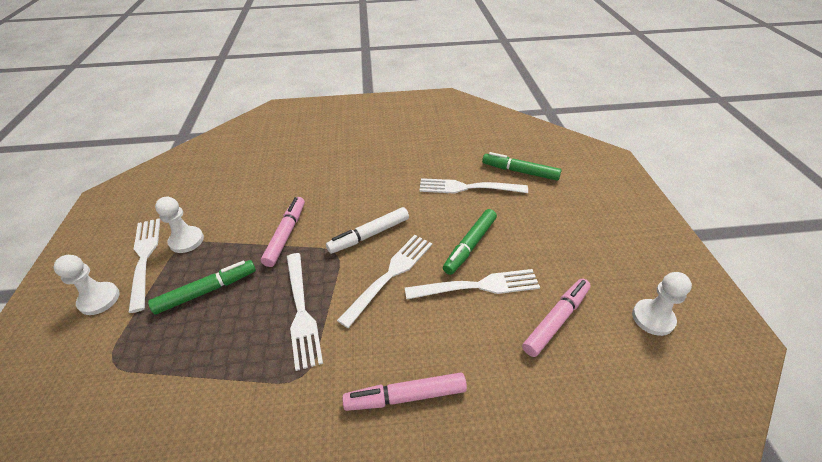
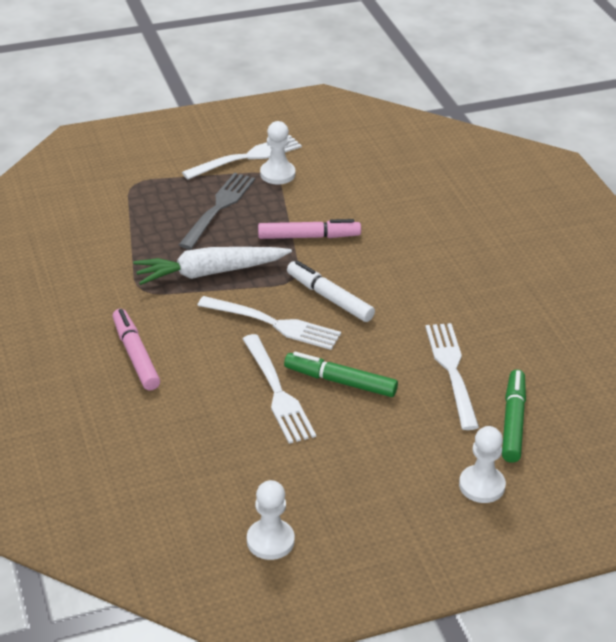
camera: 75 degrees right, 5 degrees down
white pawn [54,255,120,315] -> white pawn moved to [459,426,506,503]
green marker [148,260,256,314] -> grey fork [179,173,255,249]
white fork [287,253,323,371] -> white carrot [133,247,292,285]
pink marker [522,279,591,357] -> none

